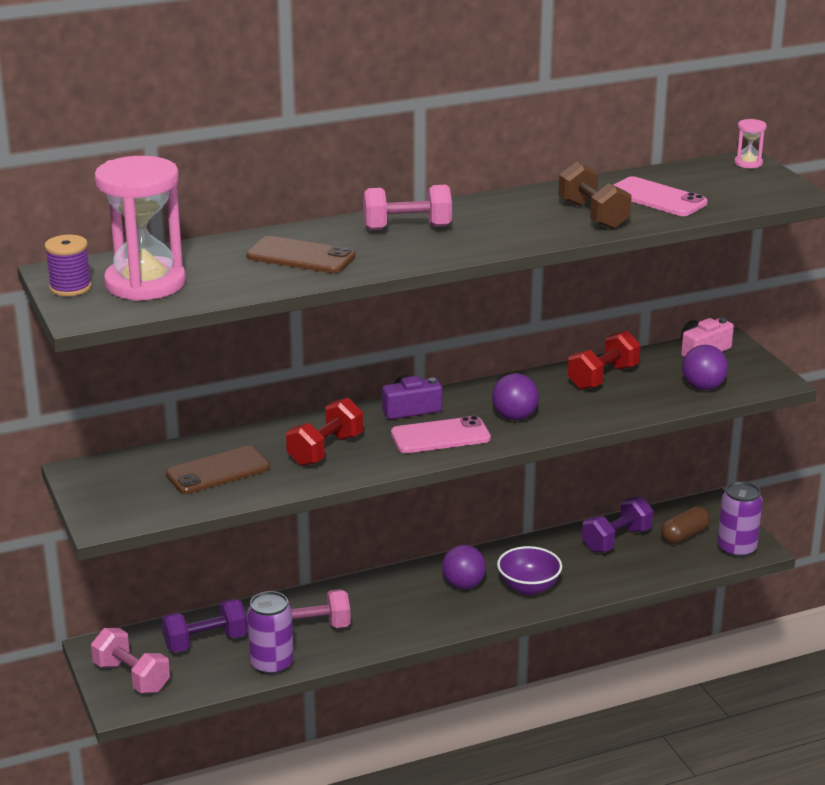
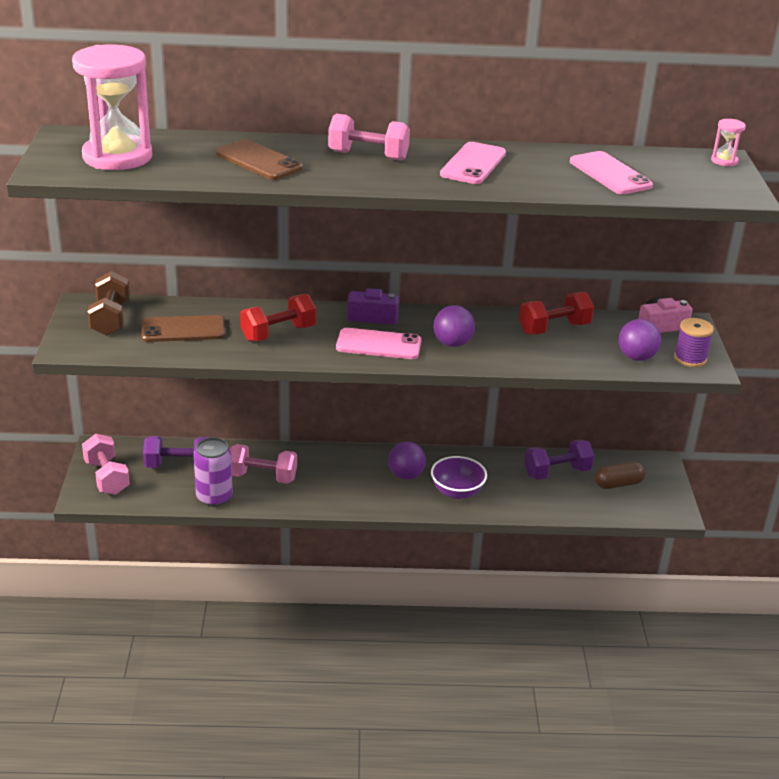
camera: 20 degrees right, 5 degrees up
purple spool [45,235,92,296] -> purple spool moved to [674,318,714,367]
brown dumbbell [558,161,632,229] -> brown dumbbell moved to [87,271,130,336]
purple can [717,481,763,558] -> none
none -> pink phone [440,142,506,184]

